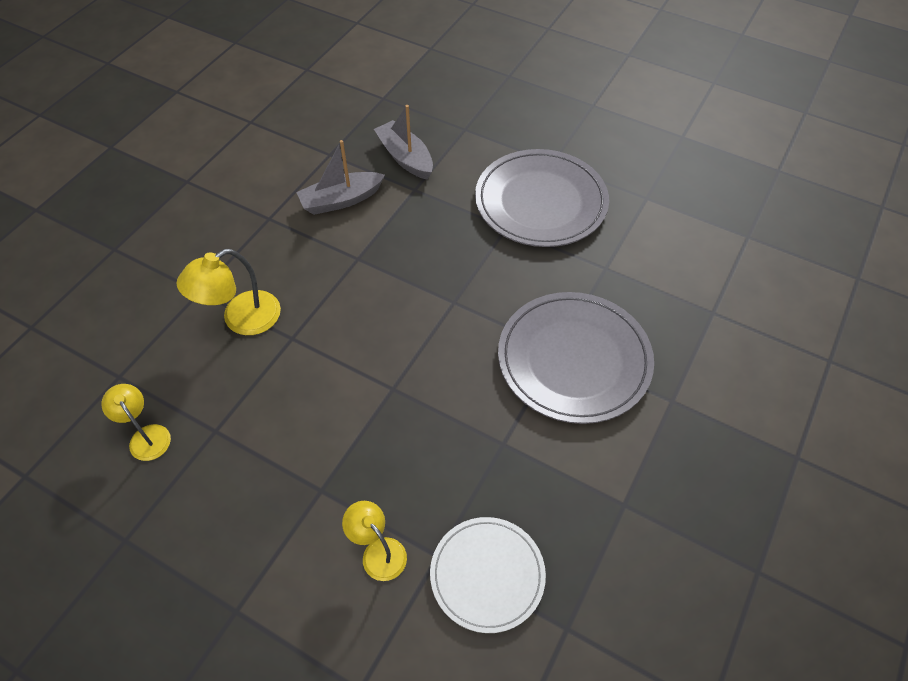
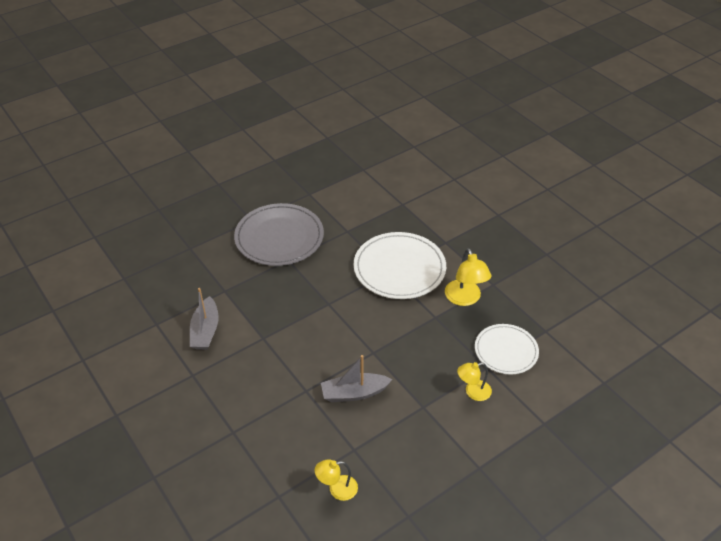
camera: 65 degrees left, 10 degrees down
yellow lamp [176,249,281,335] -> yellow lamp moved to [445,248,491,306]
grey boat [374,105,433,179] -> grey boat moved to [321,355,392,402]
grey plate [498,292,654,424] -> white plate [354,232,446,299]

